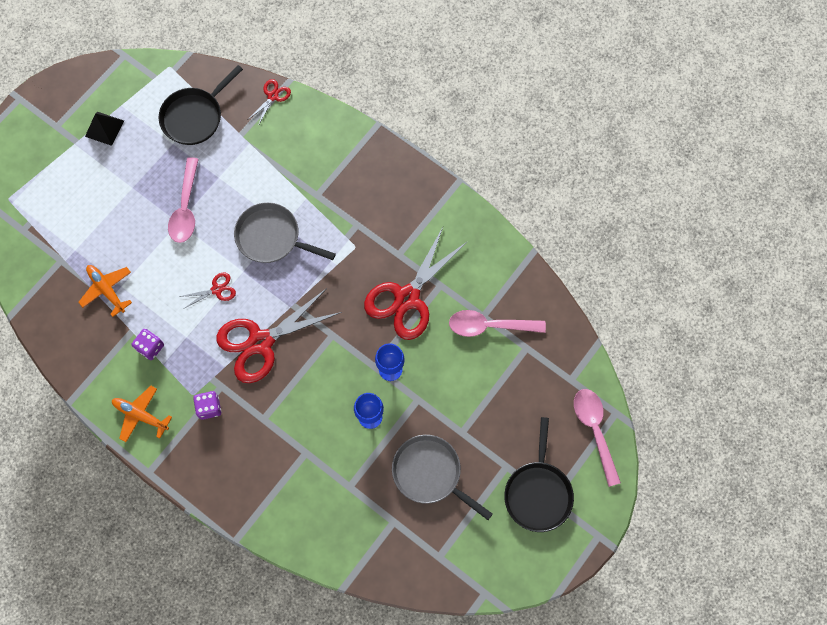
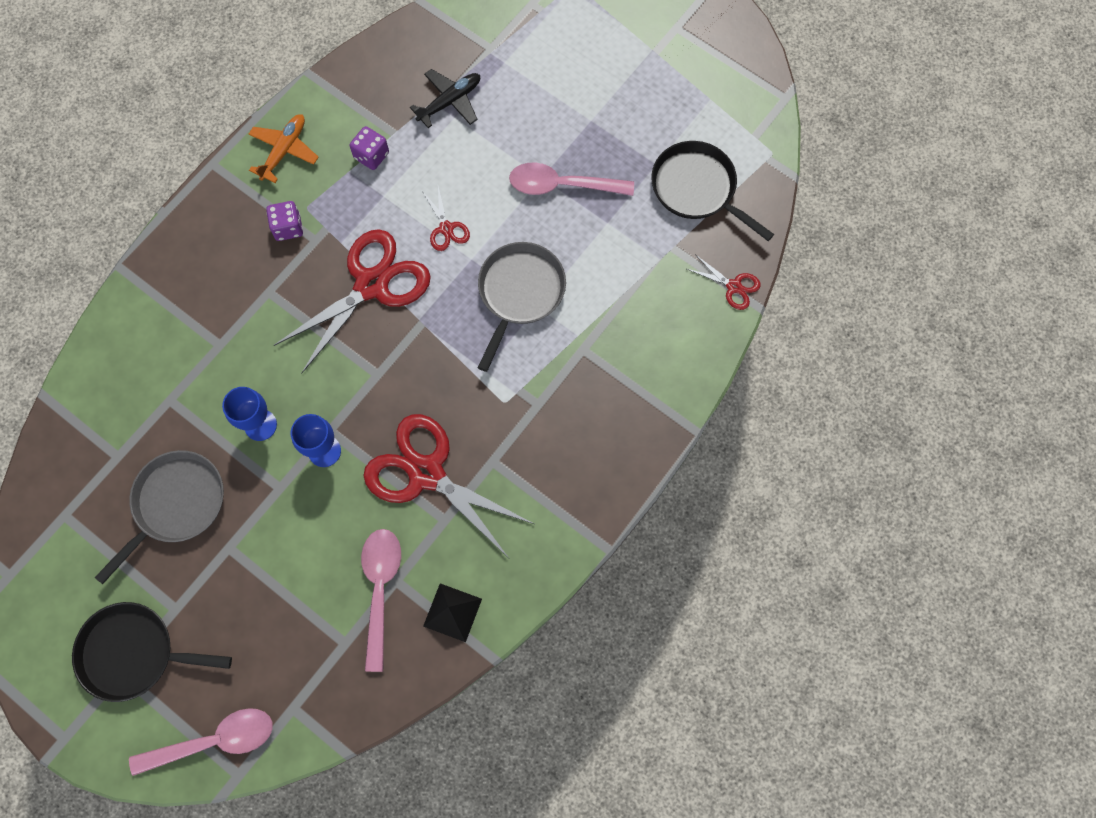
camera: 90 degrees right, 0 degrees up
orange plane [78,265,132,317] -> black plane [410,69,480,128]
black pyramid [85,112,124,146] -> black pyramid moved to [423,583,482,642]
red scissors [216,288,342,383] -> red scissors turned 75 degrees clockwise [273,229,431,373]

